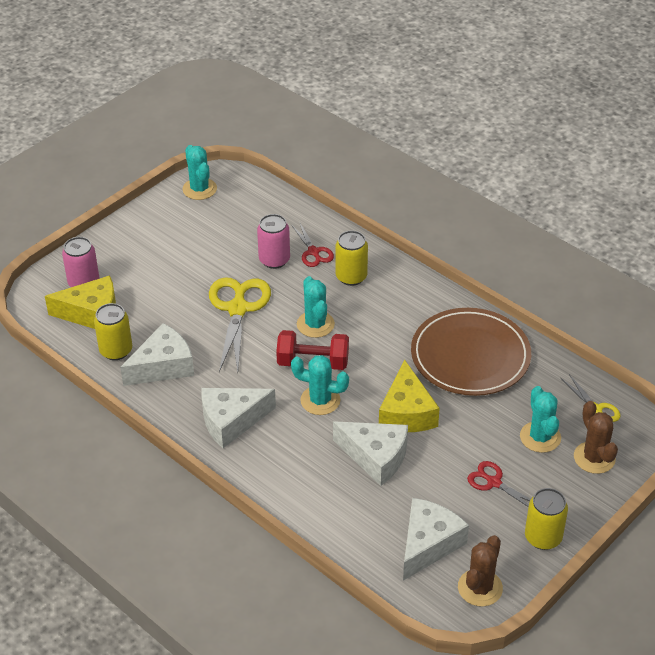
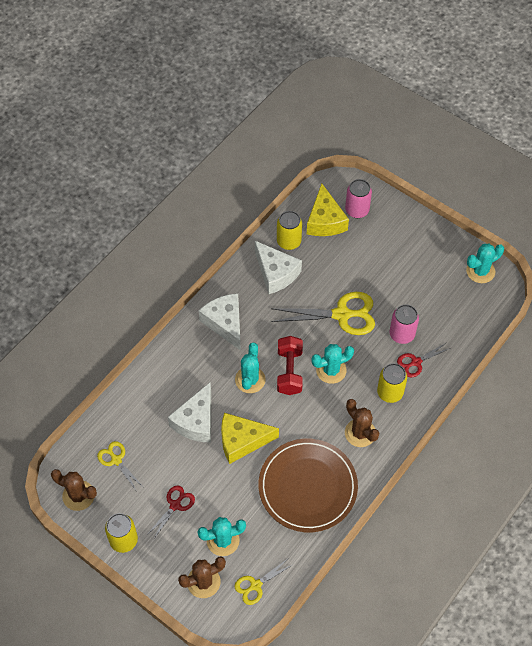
camera: 85 degrees right, 15 degrees up
white cheese [403,498,469,581] -> yellow scissors [97,441,143,490]
none -> brown cactus [345,399,379,447]

